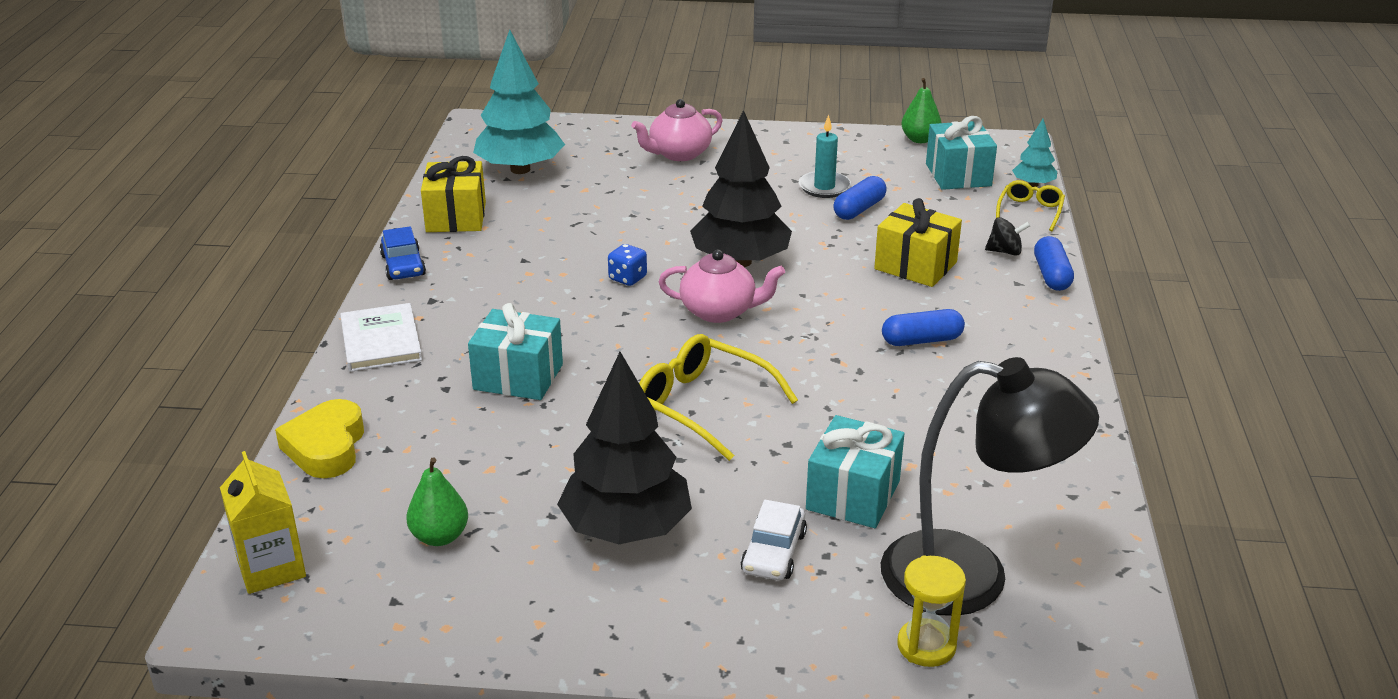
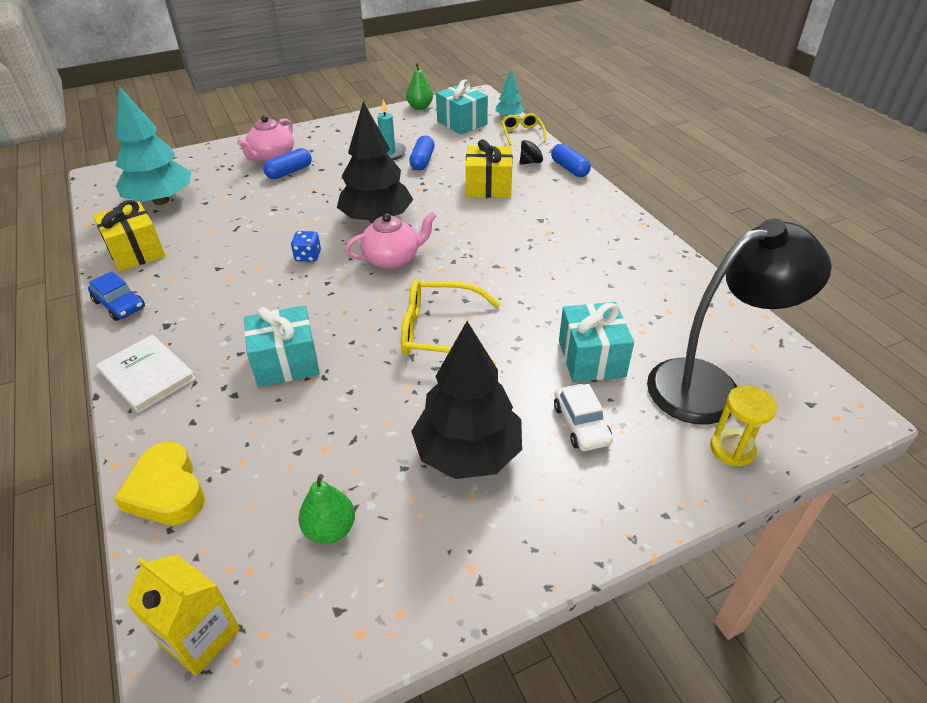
camera: 30 degrees left, 10 degrees up
blue capsule [882,309,965,346] -> blue capsule moved to [263,148,312,179]

